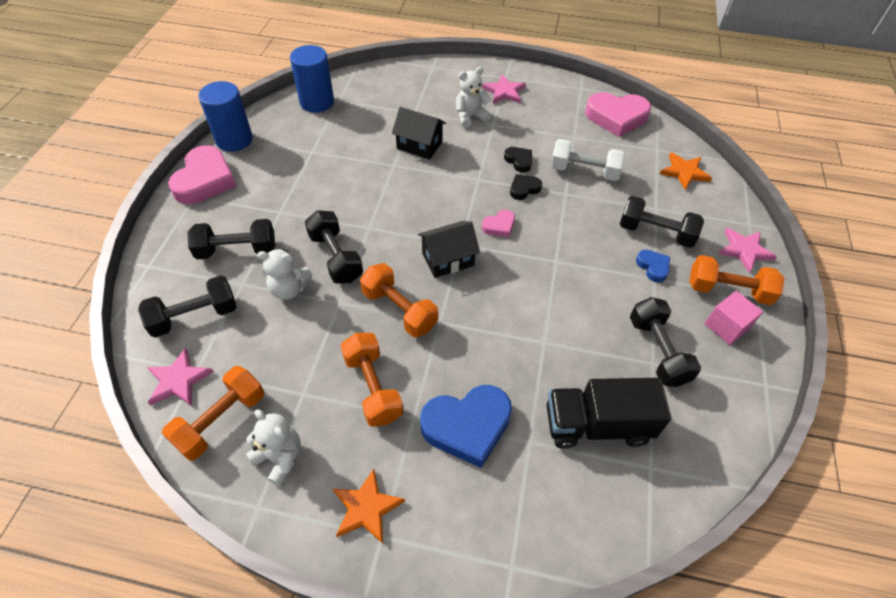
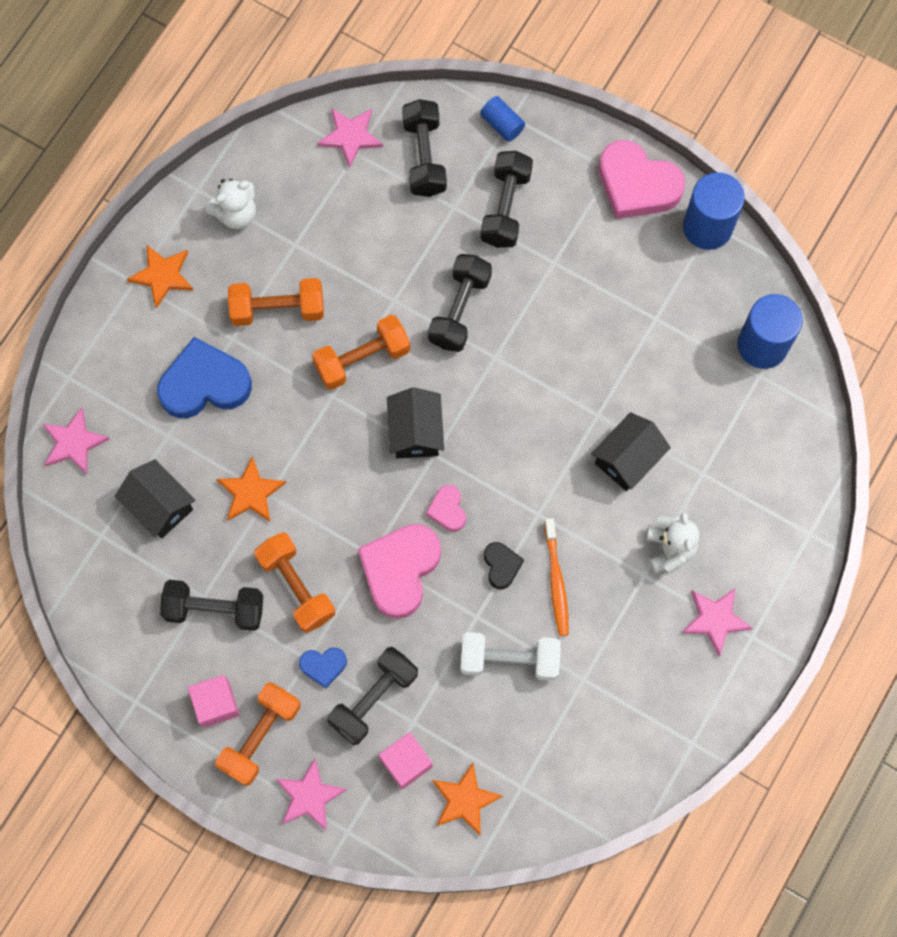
camera: 110 degrees right, 20 degrees up
orange dumbbell [162,366,264,461] -> orange dumbbell moved to [254,532,335,633]
white teddy bear [257,249,312,300] -> none
black dumbbell [305,210,363,284] -> black dumbbell turned 60 degrees counterclockwise [428,254,492,352]
blue heart [420,385,512,468] -> blue heart turned 75 degrees clockwise [157,337,252,418]
black heart [504,147,532,173] -> orange toothbrush [544,518,569,636]
black truck [547,378,671,449] -> black house [115,459,195,538]
white dumbbell [551,139,625,181] -> white dumbbell turned 60 degrees clockwise [460,632,561,681]
pink heart [585,92,651,137] -> pink heart moved to [358,524,441,619]
none -> pink star [42,407,110,474]
none -> orange star [216,456,286,522]
none -> pink cube [379,732,433,790]
none -> blue cylinder [480,96,525,142]

